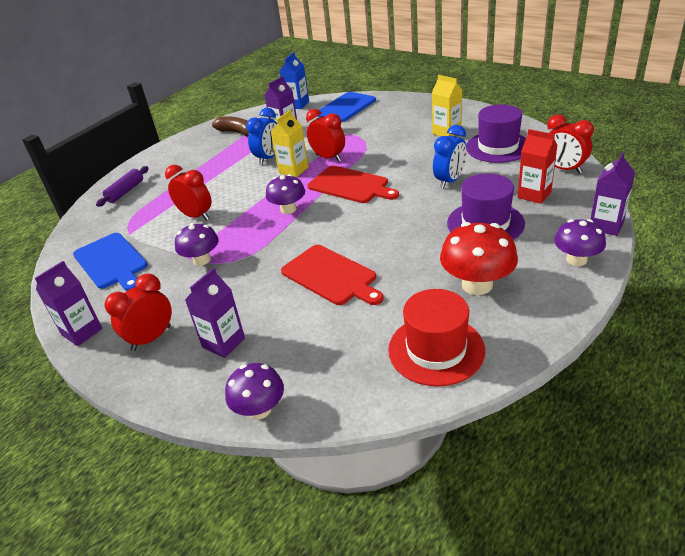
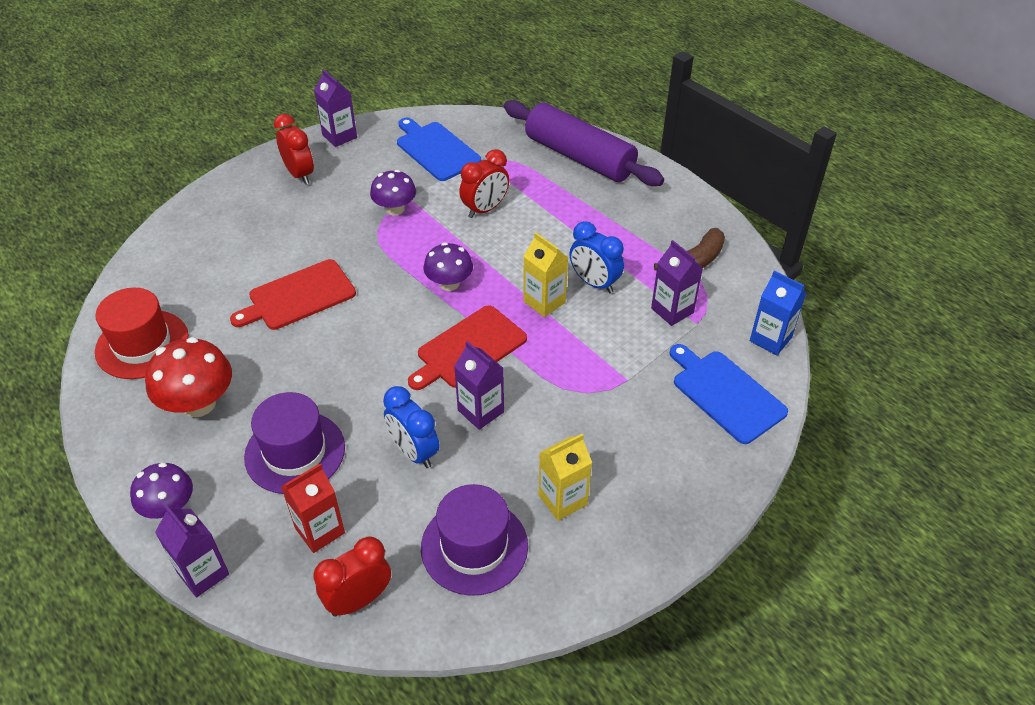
camera: 100 degrees right, 10 degrees up
blue cutting board [73,233,148,291] -> blue cutting board turned 75 degrees clockwise [397,118,481,181]
purple rolling pin [96,166,149,207] -> purple rolling pin [504,100,664,186], size x2.15
purple carton [185,268,245,358] -> purple carton moved to [454,341,504,430]
purple mushroom [225,363,284,419] -> none
red clock [306,109,345,162] -> none

